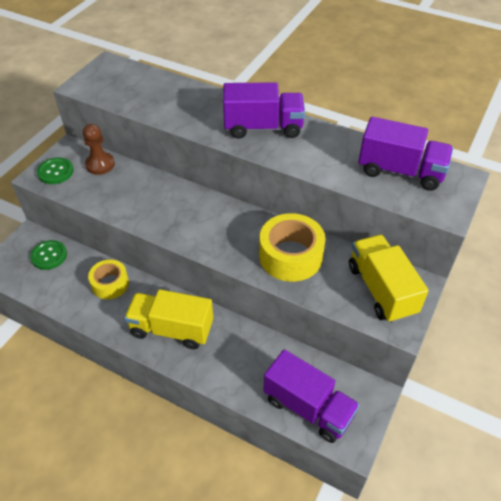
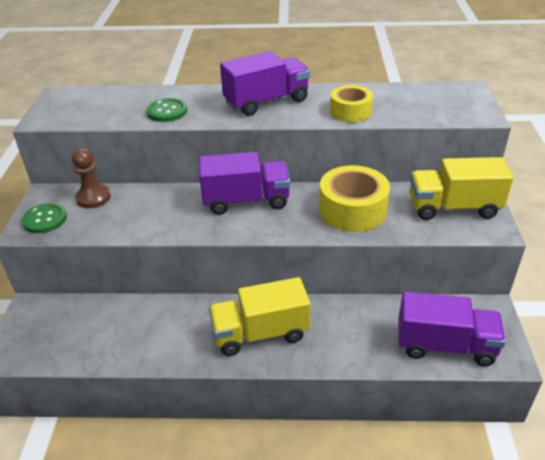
camera: 25 degrees left, 10 degrees down
green button [30,240,67,270] -> green button moved to [146,98,187,122]
yellow tape [88,260,129,299] -> yellow tape moved to [330,85,373,122]
yellow truck [349,235,429,323] -> yellow truck turned 45 degrees counterclockwise [410,157,513,220]
purple truck [358,117,453,191] -> purple truck moved to [199,152,290,215]

